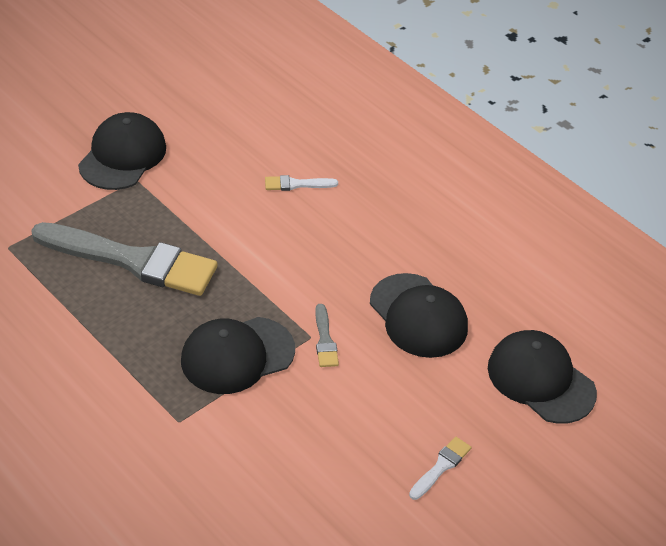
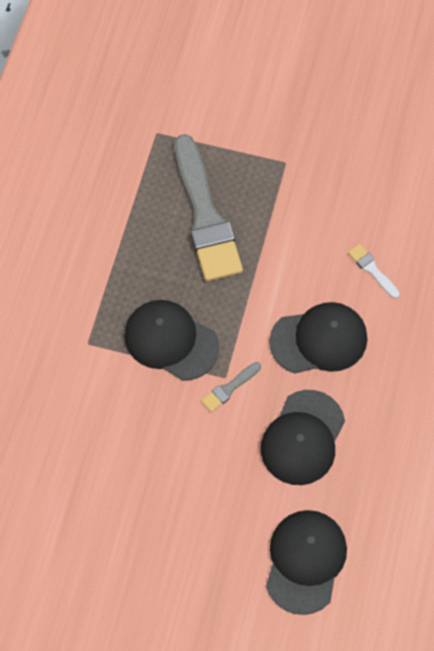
camera: 60 degrees right, 20 degrees up
black cap [78,112,166,190] -> black cap moved to [269,302,367,373]
white brush [409,437,472,500] -> none

